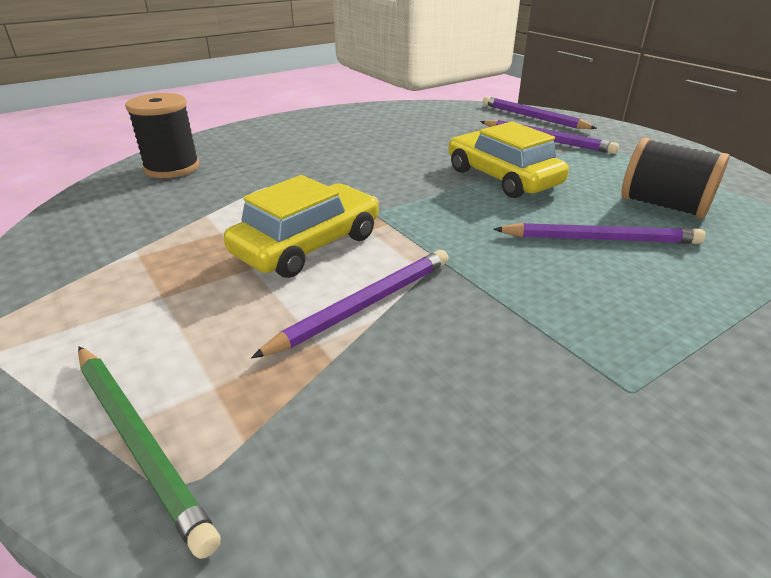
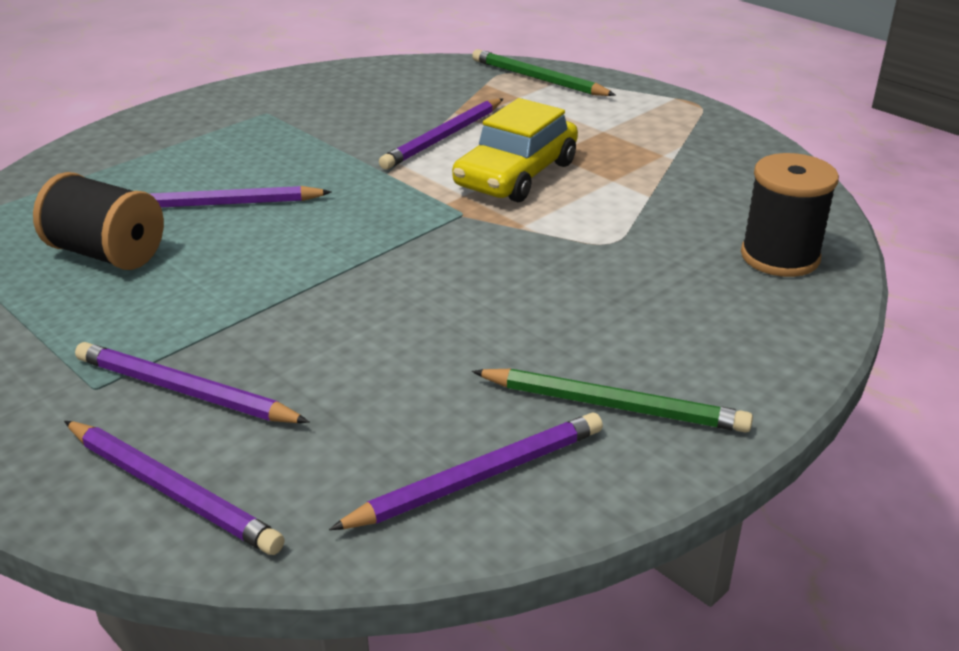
camera: 170 degrees right, 0 degrees up
yellow car [448,121,569,198] -> none
none -> purple pencil [329,413,603,530]
none -> green pencil [472,369,753,433]

